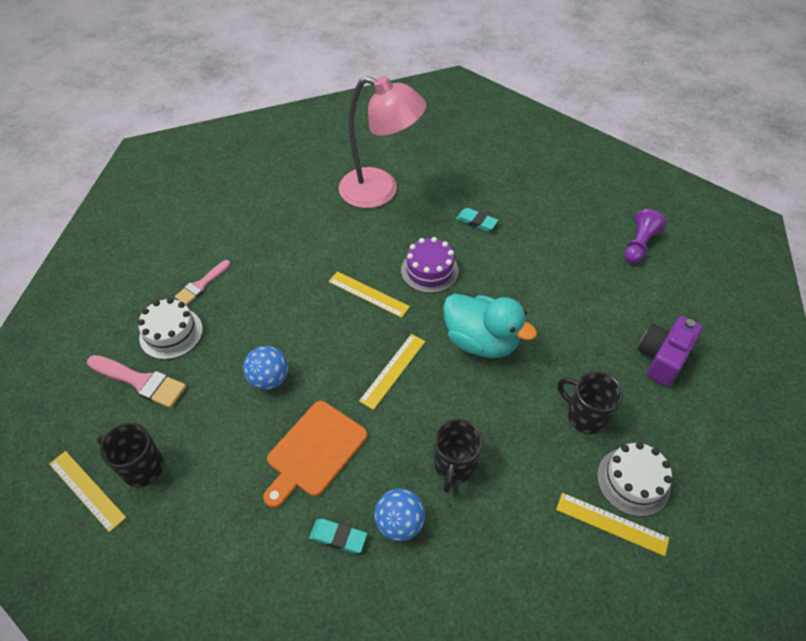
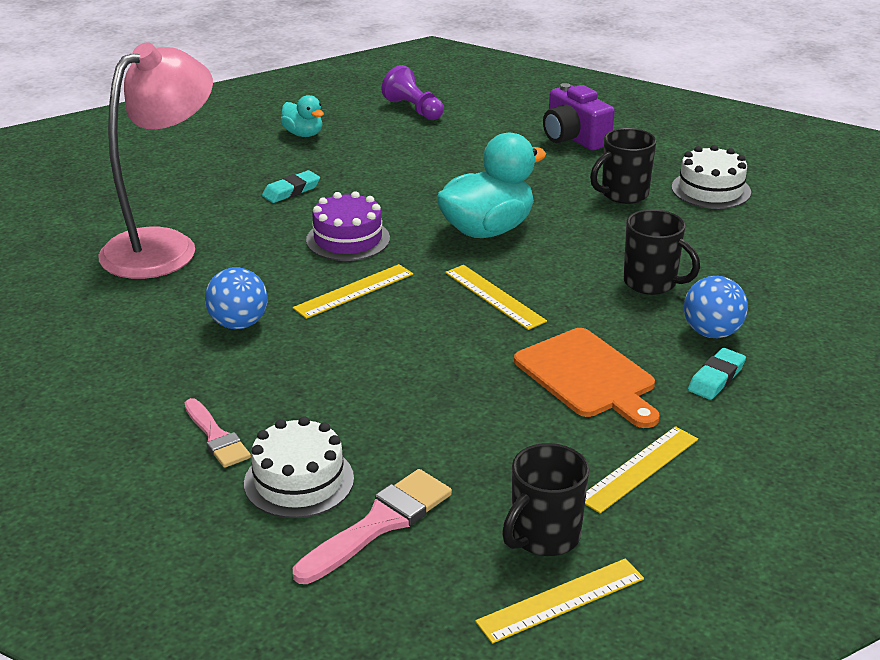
camera: 70 degrees left, 20 degrees down
blue ball [243,346,288,390] -> blue ball moved to [205,267,268,329]
yellow ruler [556,493,669,556] -> yellow ruler moved to [585,426,698,513]
none -> turquoise duck [280,95,324,137]

